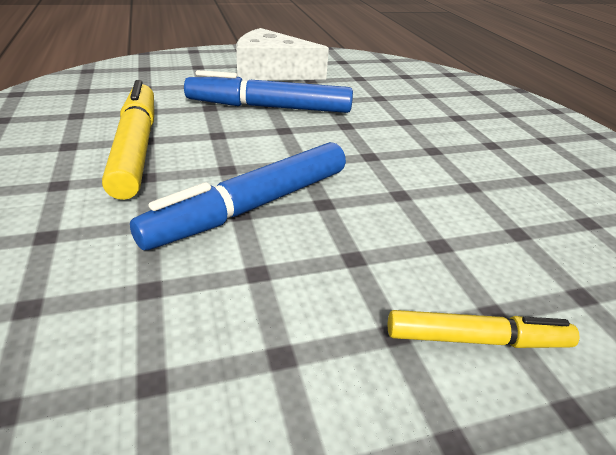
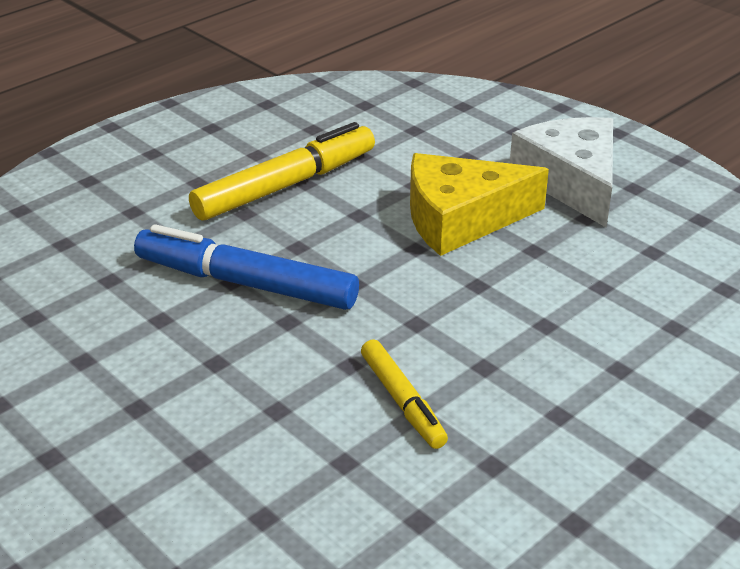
camera: 65 degrees right, 0 degrees up
blue marker [184,70,353,113] -> yellow cheese [410,153,549,256]
yellow marker [388,310,580,348] -> yellow marker moved to [361,339,448,449]

